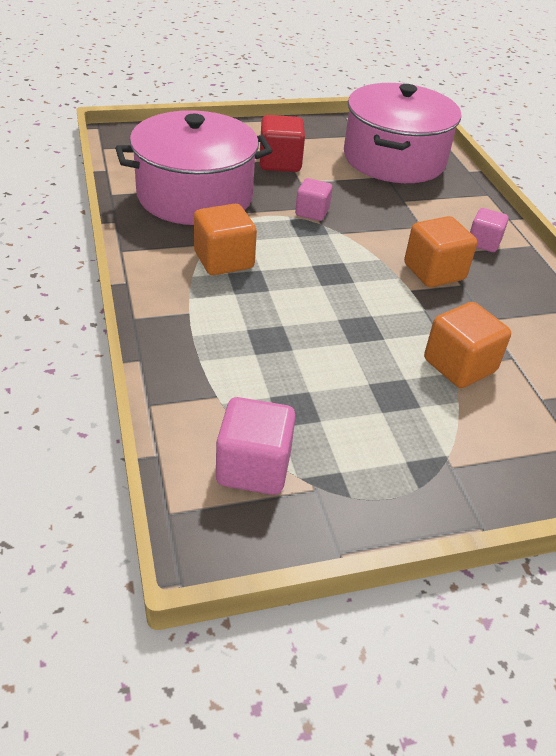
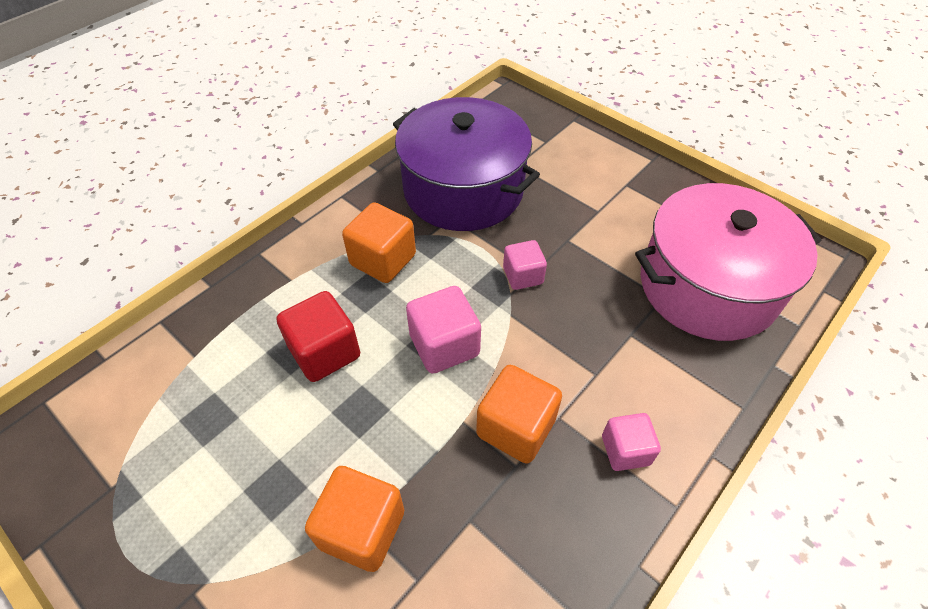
camera: 60 degrees right, 10 degrees up
pink pot [115,110,272,225] -> purple pot [393,97,540,231]
pink cube [216,397,296,495] -> pink cube moved to [406,286,481,374]
red cube [260,115,305,172] -> red cube moved to [276,291,360,382]

